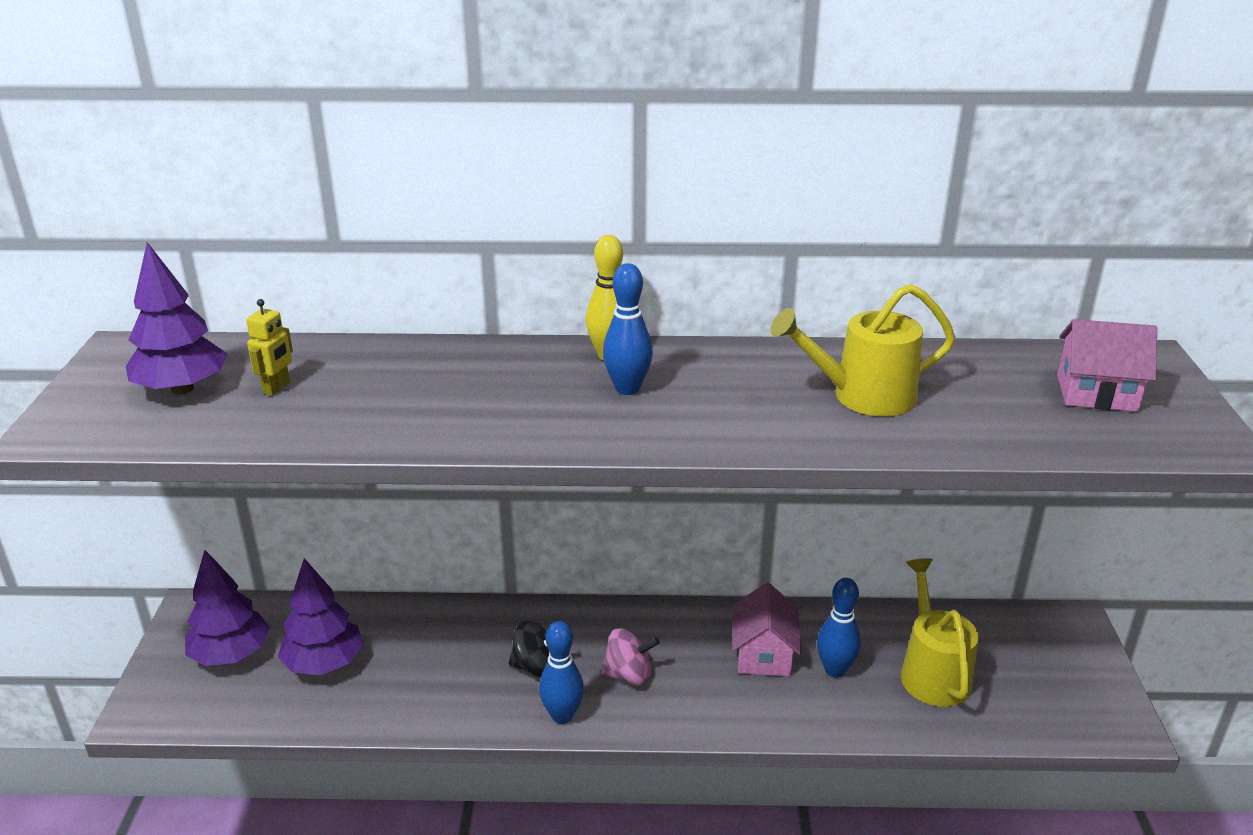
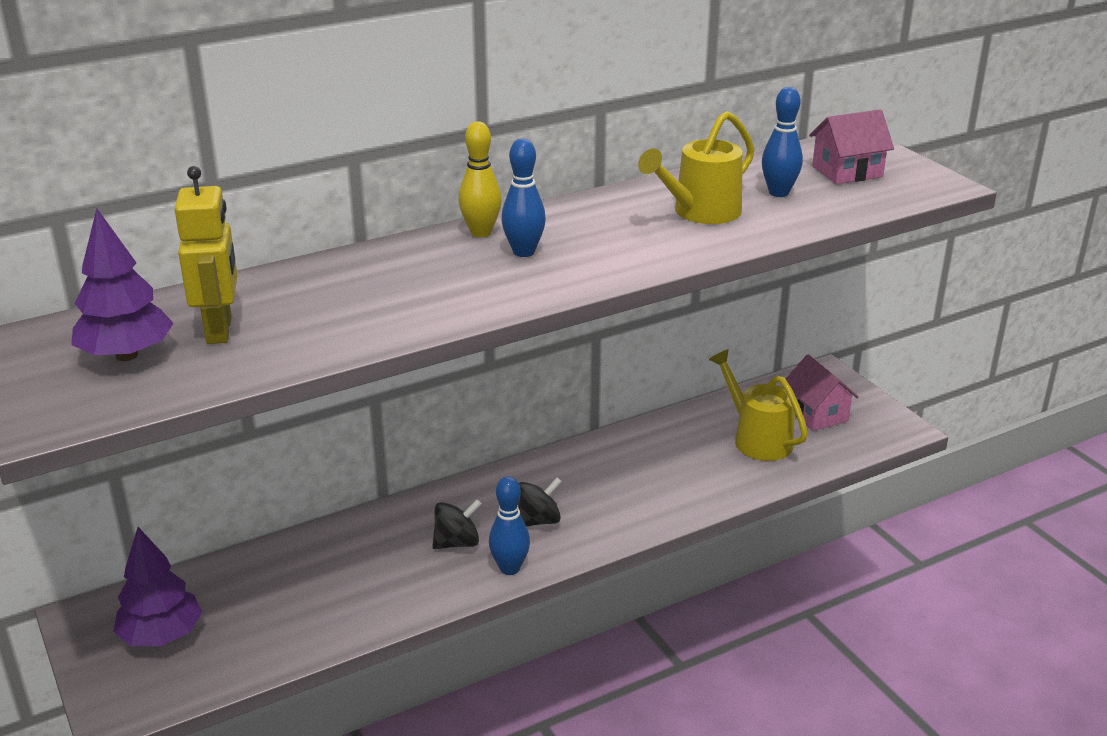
camera: 30 degrees left, 0 degrees up
yellow robot [246,299,293,396] -> yellow robot [174,166,237,344], size x1.81
purple tree [278,558,363,675] -> none
pink spinning top [601,628,660,686] -> black spinning top [518,477,562,527]
pink house [733,583,801,677] -> pink house moved to [786,354,859,431]
blue bowling pin [817,578,861,678] -> blue bowling pin moved to [762,87,803,197]

